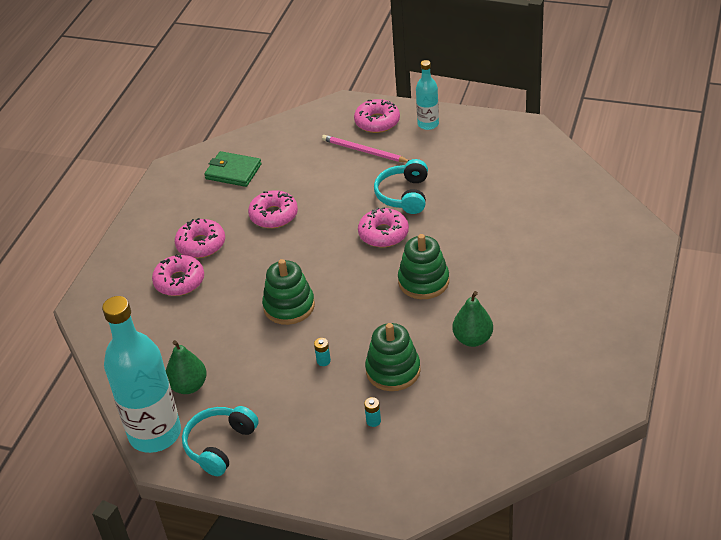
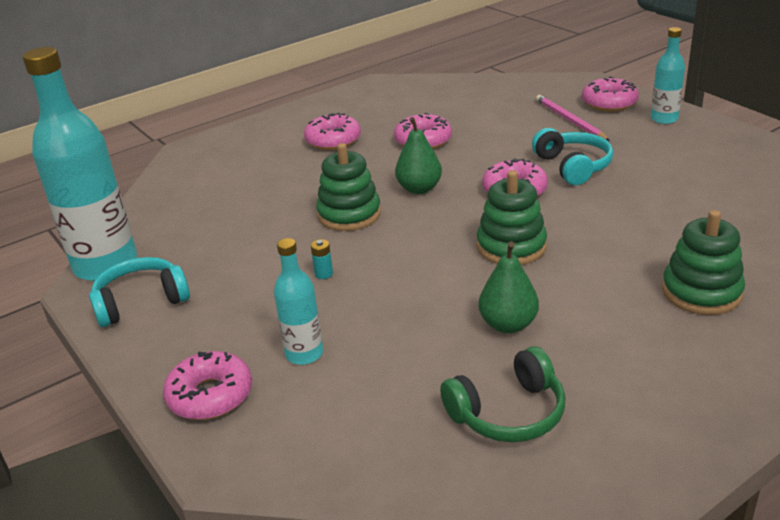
camera: 35 degrees right, 10 degrees down
pink donut [152,255,204,296] -> pink donut moved to [163,351,252,420]
green pear [166,340,207,394] -> green pear moved to [395,117,442,194]
green wallet [204,151,262,187] -> none
turquoise battery [364,397,381,427] -> turquoise bottle [274,238,323,365]
green stacking toy [365,323,421,391] -> green stacking toy moved to [662,210,745,315]
turquoise headphones [374,159,428,214] -> turquoise headphones turned 120 degrees clockwise [532,128,613,185]
none -> green headphones [440,346,565,442]

